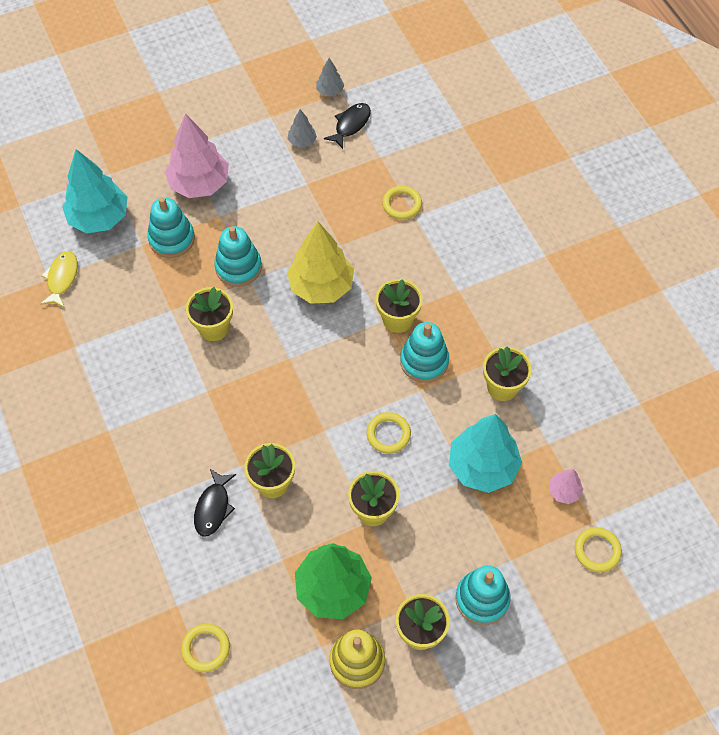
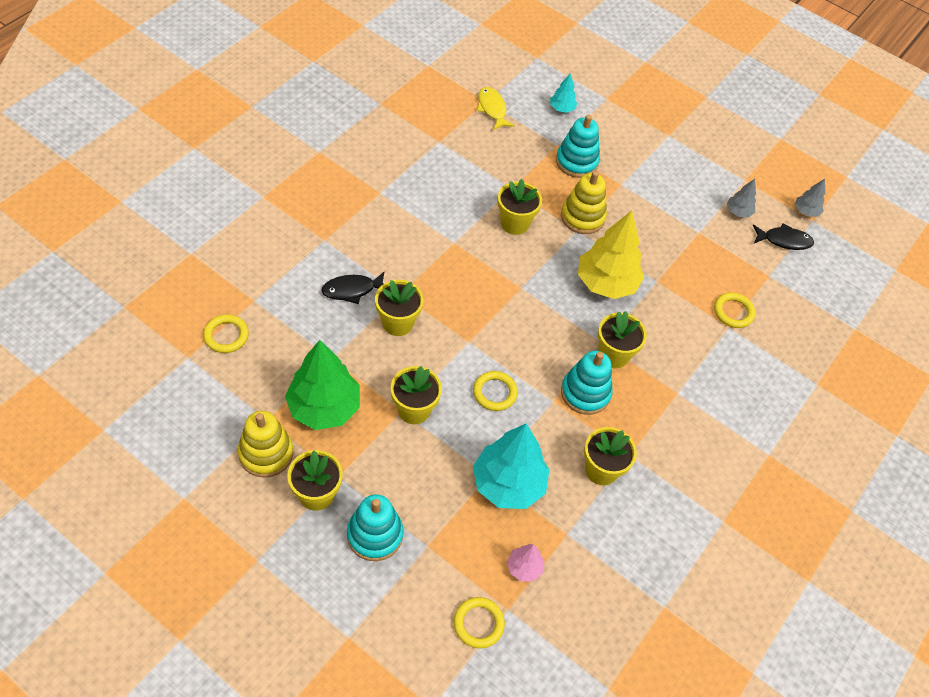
camera: 55 degrees right, 5 degrees down
yellow fish [40,251,78,308] -> yellow fish turned 90 degrees counterclockwise [477,87,514,130]
turquoise tree [62,149,127,233] -> turquoise tree [550,73,577,113], size x0.47
pink tree [165,113,229,198] -> none
turquoise stacking toy [214,226,262,287] -> yellow stacking toy [561,171,607,234]

